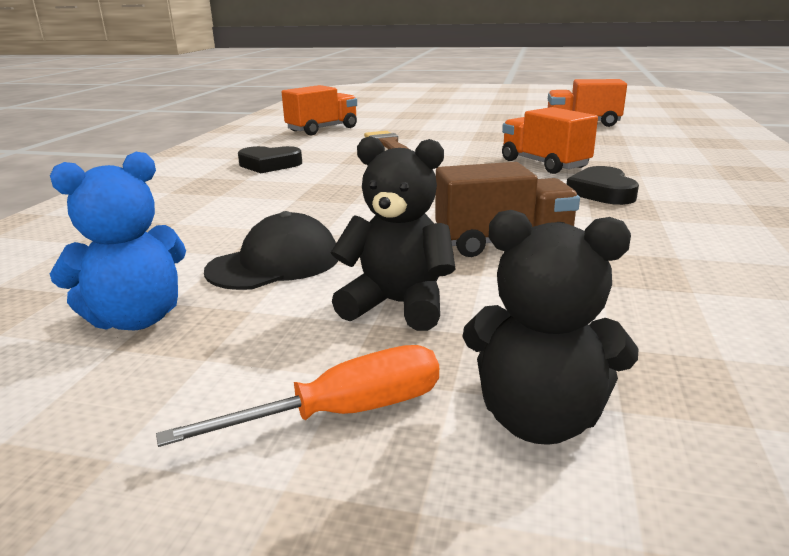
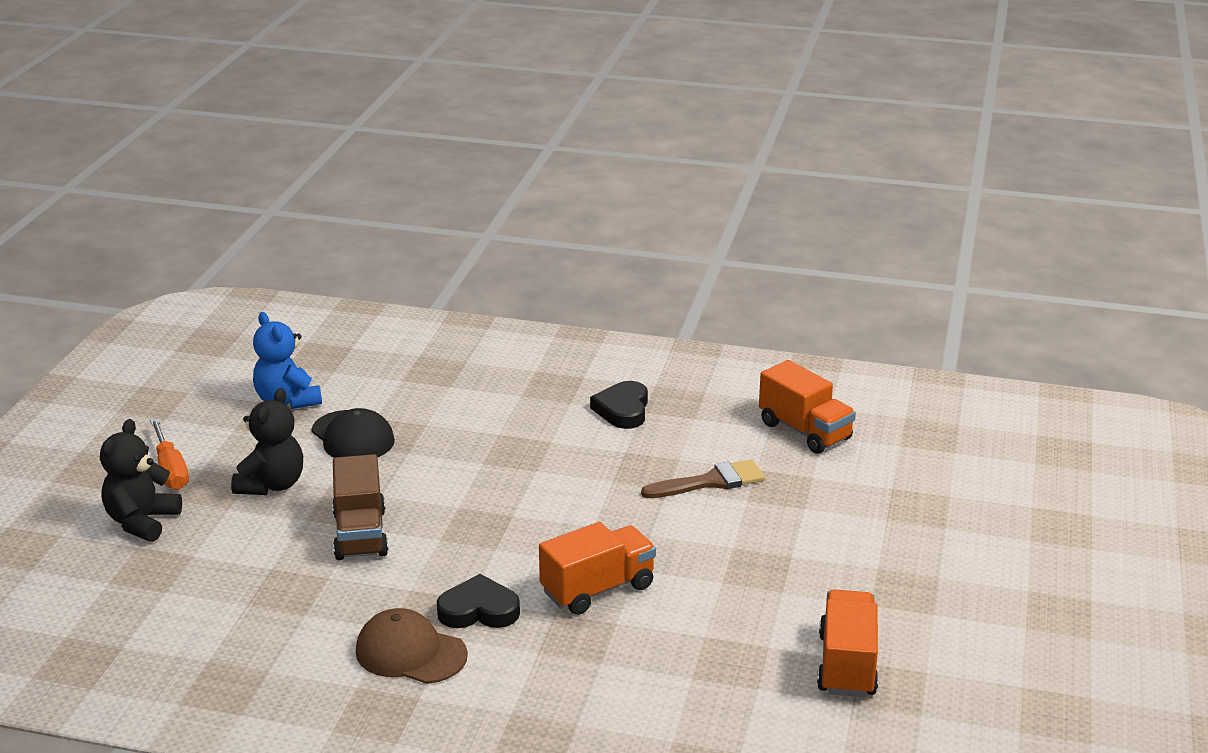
camera: 90 degrees right, 5 degrees up
none -> brown cap [356,608,468,684]

